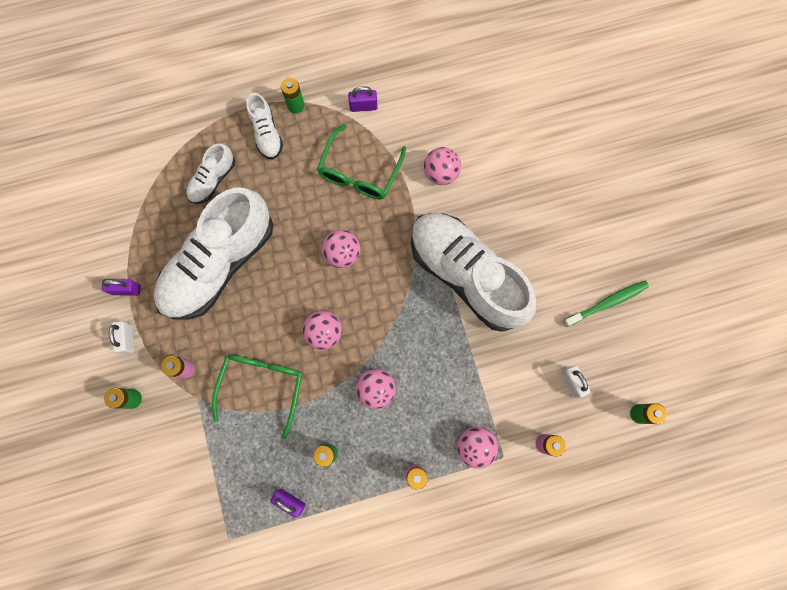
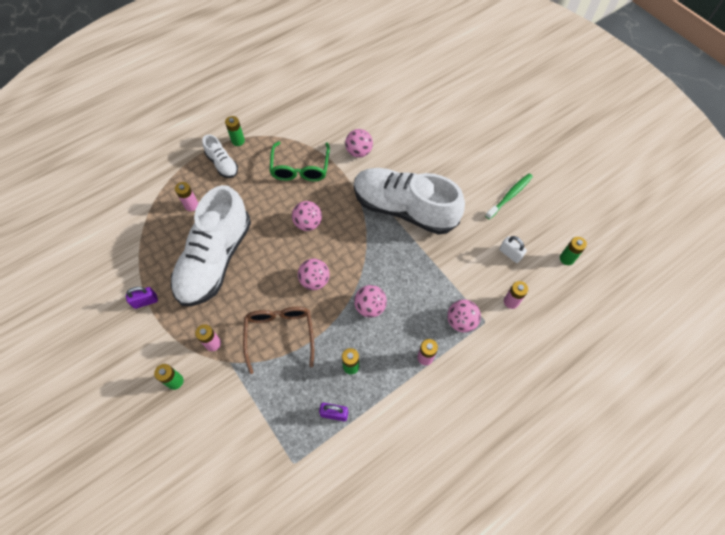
camera: 20 degrees left, 15 degrees down
white padlock [109,321,134,354] -> none
white shoe [186,143,235,204] -> pink battery [175,182,198,211]
green glasses [212,354,302,439] -> brown glasses [243,307,314,374]
purple padlock [348,86,378,112] -> none

